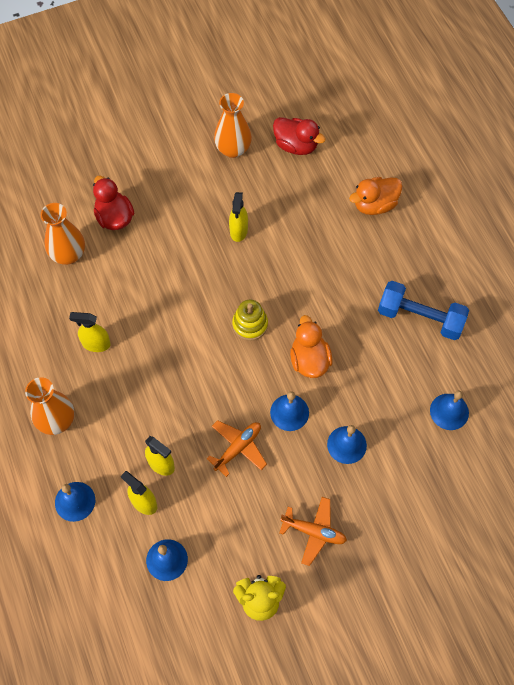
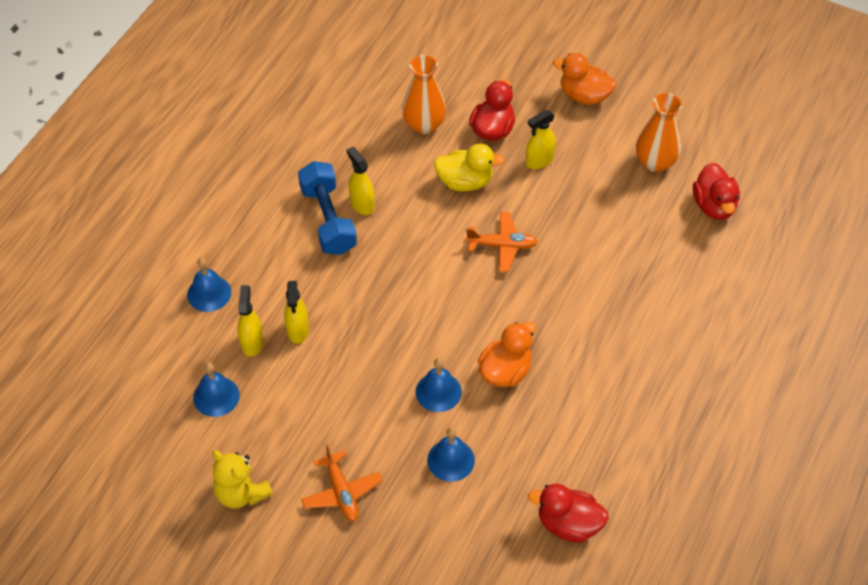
camera: 50 degrees right, 10 degrees down
orange vase [25,377,74,435] -> none
orange plane [207,420,267,477] -> orange plane moved to [466,212,538,272]
yellow spray bottle [229,192,248,242] -> yellow spray bottle moved to [525,110,556,169]
yellow stacking toy [232,300,268,341] -> none
orange duck [349,177,402,215] -> orange duck moved to [553,53,616,105]
blue dumbbell [378,281,469,340] -> blue dumbbell moved to [298,161,357,255]
blue bell [430,391,469,430] -> red duck [528,484,609,543]
none -> yellow duck [434,143,505,191]

